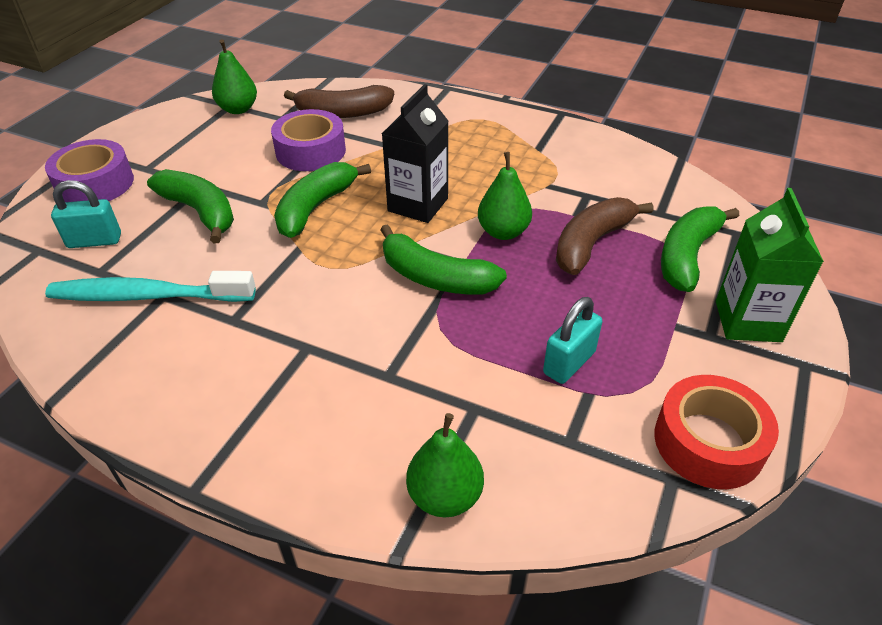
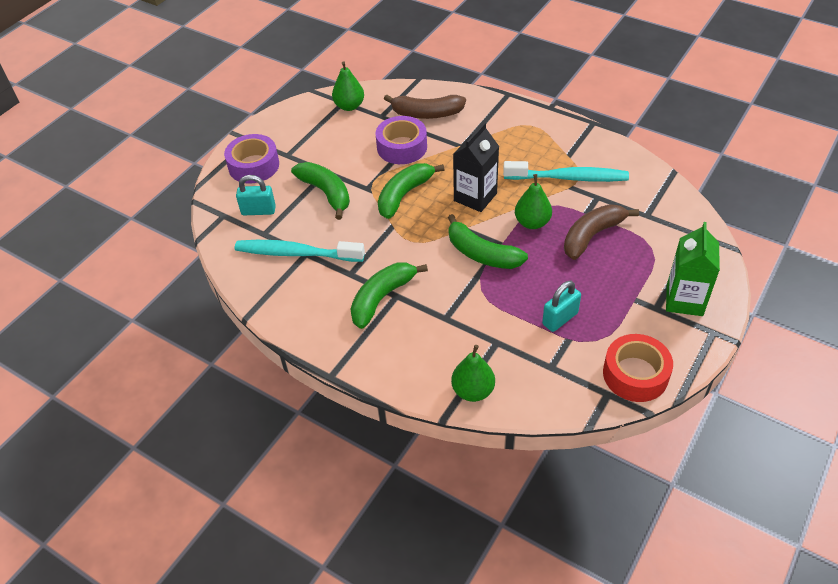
camera: 10 degrees right, 5 degrees up
green banana [661,206,739,292] -> green banana moved to [350,263,428,329]
none -> turquoise toothbrush [503,161,629,182]

